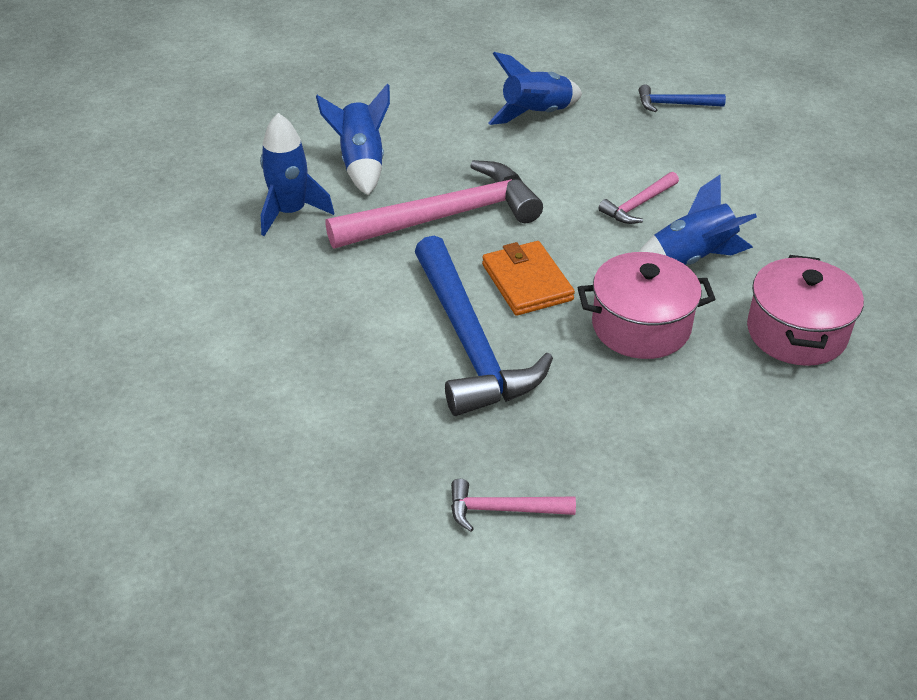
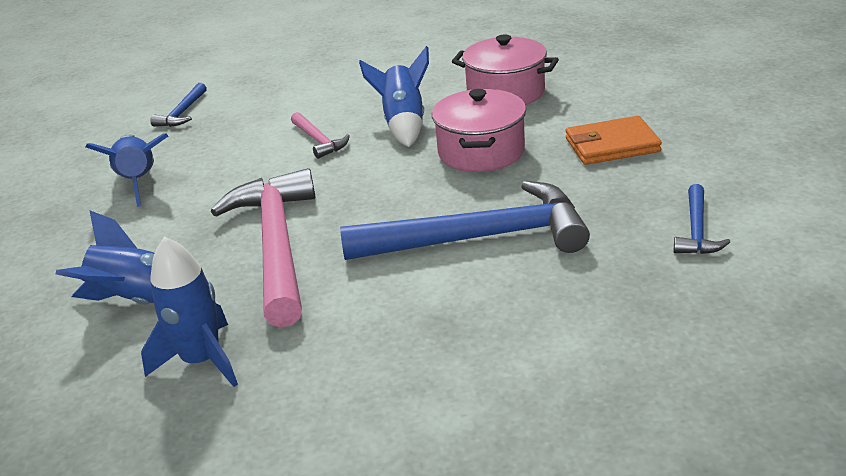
camera: 75 degrees left, 10 degrees down
pink hammer [451,479,576,532] -> blue hammer [674,184,730,254]
orange wallet [482,241,575,316] -> orange wallet moved to [566,116,662,165]

